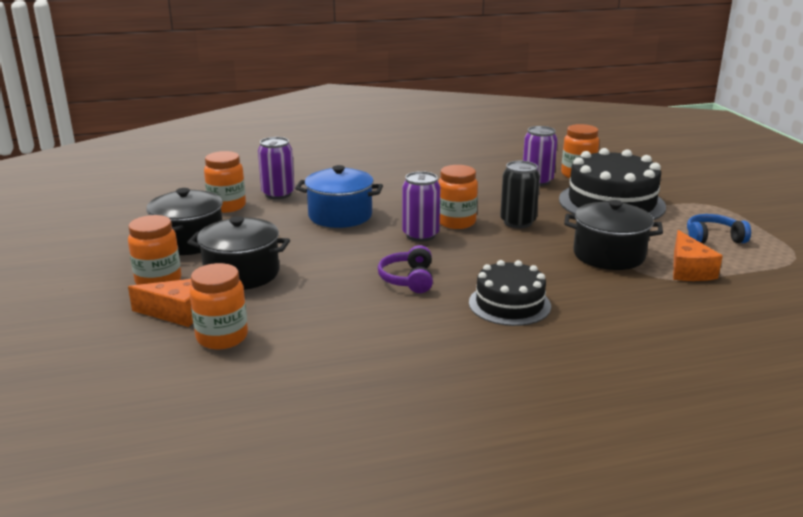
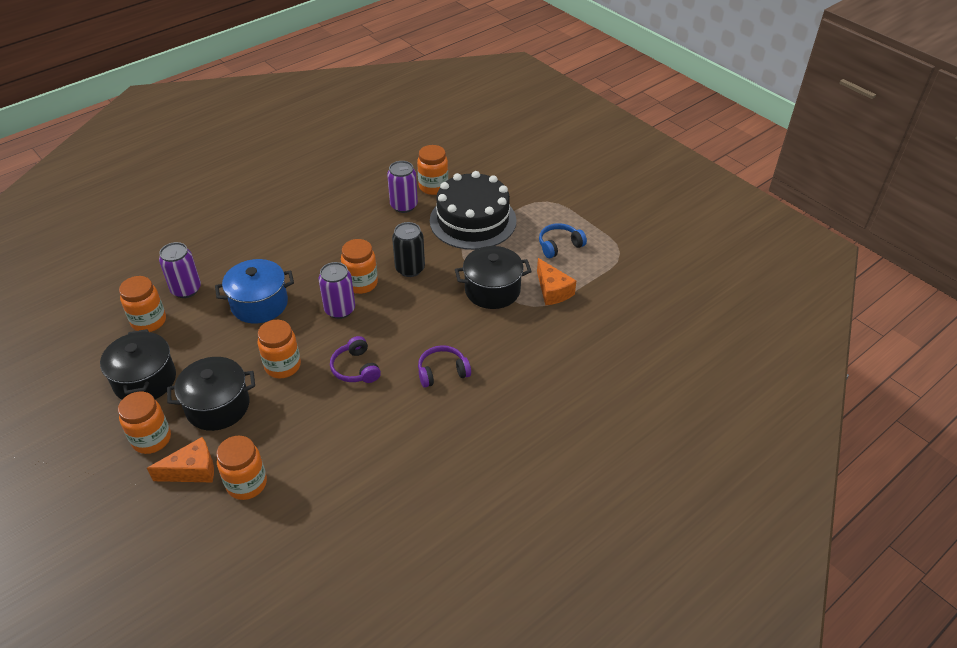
camera: 25 degrees left, 20 degrees up
black cake [469,260,551,326] -> purple headphones [418,345,471,388]
none -> orange jar [258,320,301,378]

